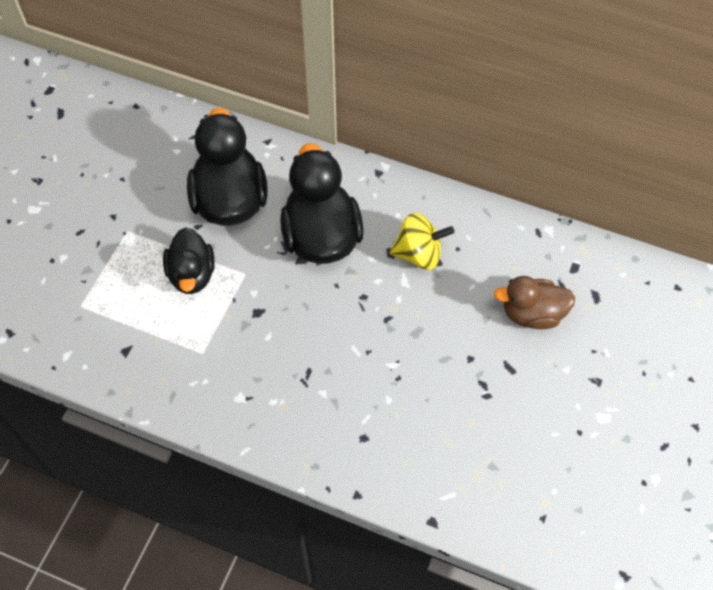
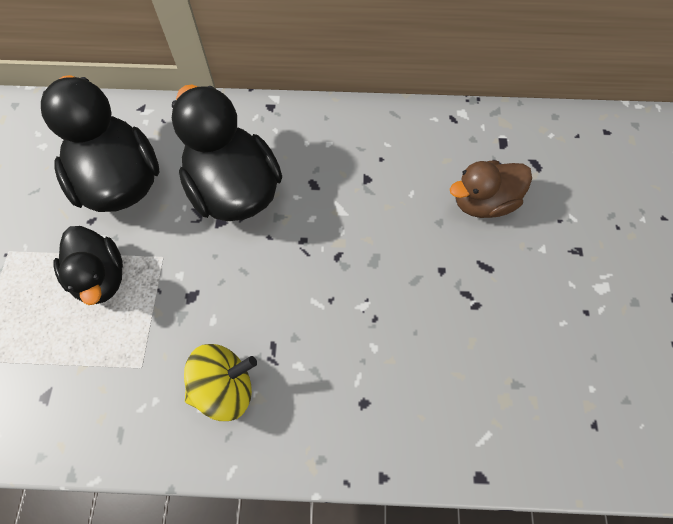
camera: 20 degrees left, 5 degrees up
yellow spinning top [390,213,455,270] -> yellow spinning top moved to [184,344,257,421]

